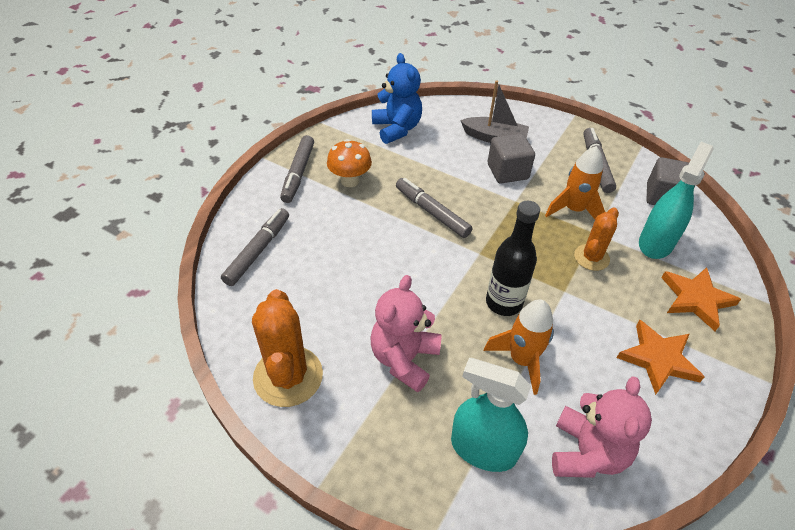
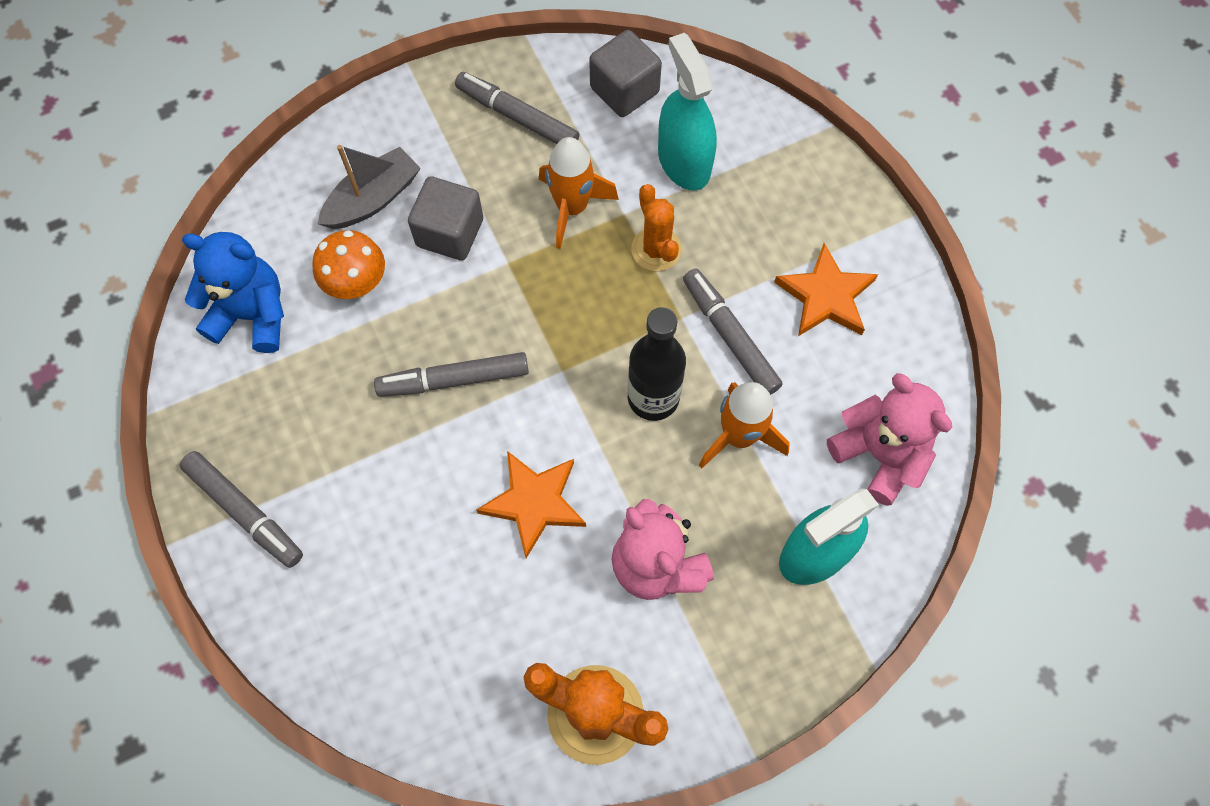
camera: 55 degrees left, 20 degrees up
grey marker [221,208,289,286] -> grey marker moved to [683,268,783,395]
orange mushroom [327,139,372,187] -> orange mushroom moved to [312,230,385,299]
orange star [661,267,741,331] -> orange star moved to [476,451,586,558]

